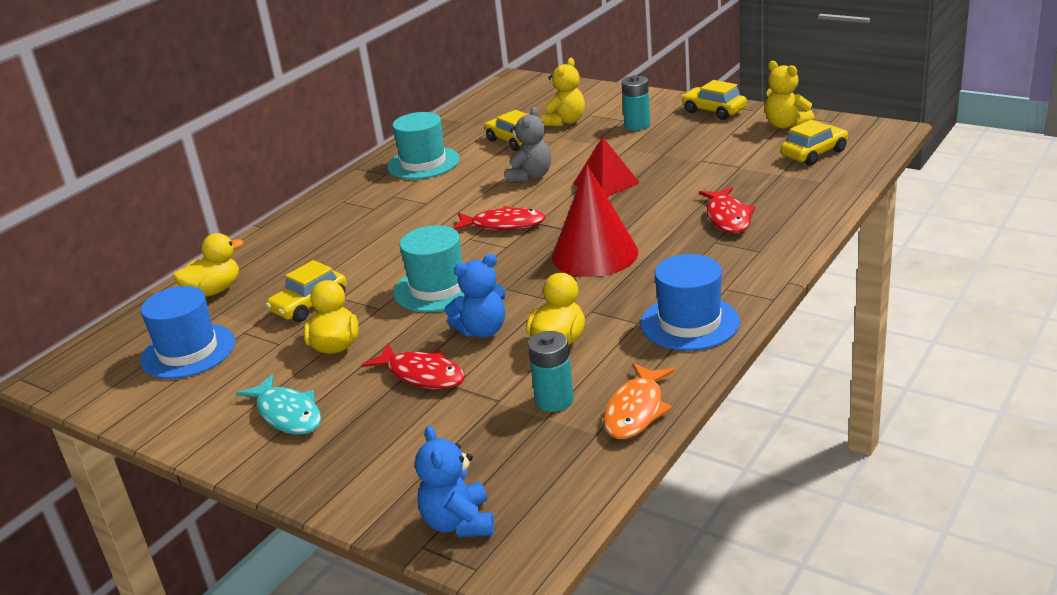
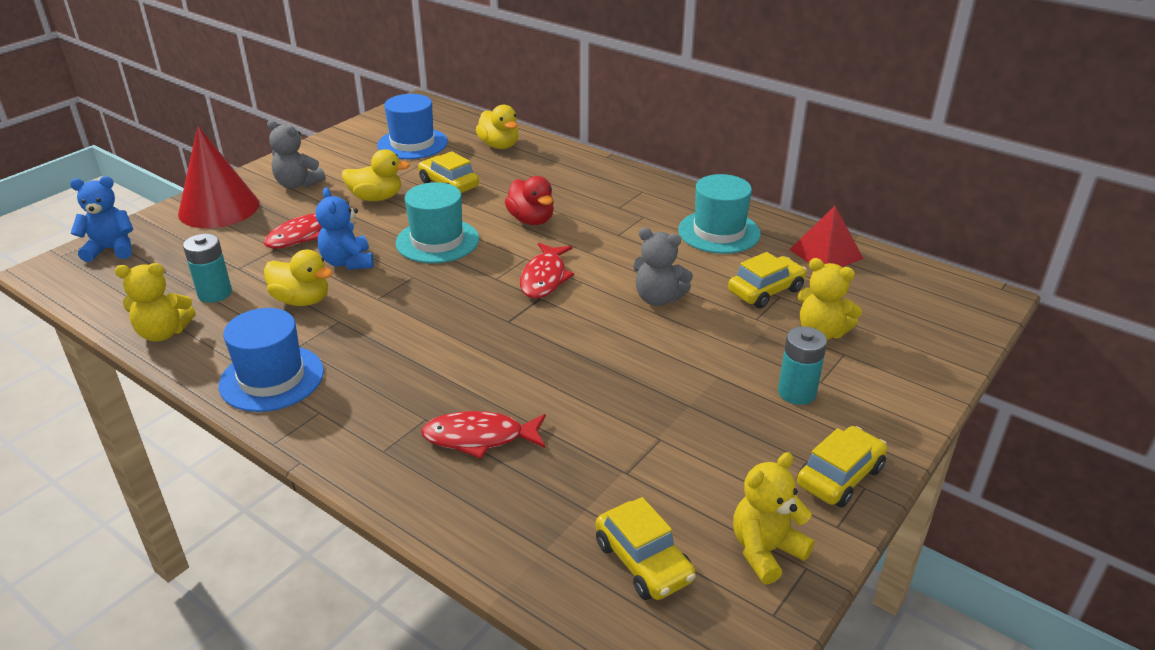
camera: 90 degrees right, 5 degrees up
turquoise fish [236,374,321,434] -> grey teddy bear [267,120,325,189]
red cone [552,164,638,277] -> red cone moved to [178,126,259,228]
red pyramid [573,136,640,197] -> red pyramid moved to [789,206,864,267]
orange fish [603,363,675,439] -> yellow teddy bear [115,263,195,342]
none -> red duck [505,176,554,225]

